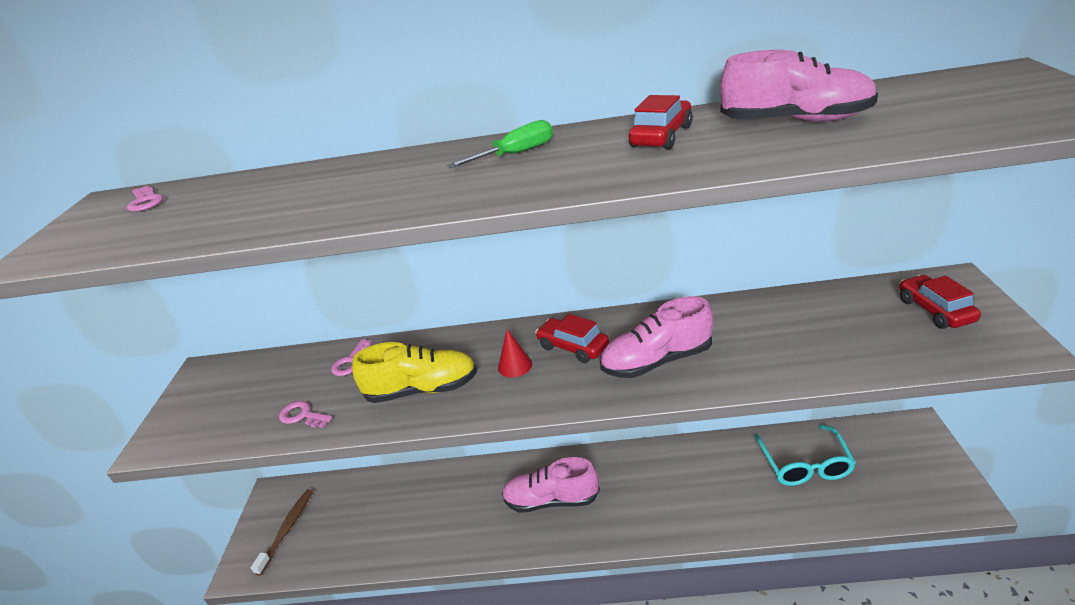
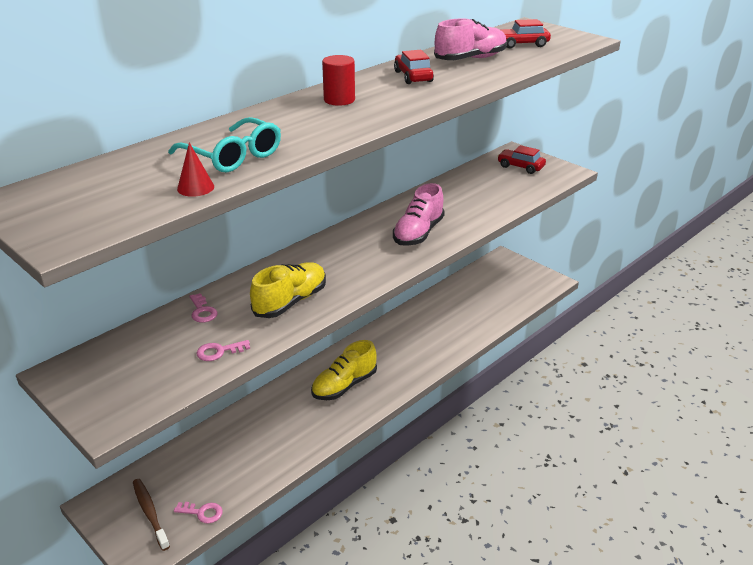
camera: 50 degrees left, 0 degrees up
pink key [127,186,164,212] -> pink key moved to [174,502,223,524]
green screwdriver [446,120,553,168] -> red cylinder [322,55,355,106]
red cone [498,329,532,378] -> red cone moved to [177,142,214,197]
pink shoe [502,457,600,513] -> yellow shoe [311,340,377,400]
red car [535,314,609,363] -> red car moved to [500,19,551,48]
turquoise glasses [754,424,856,486] -> turquoise glasses moved to [168,117,281,172]

